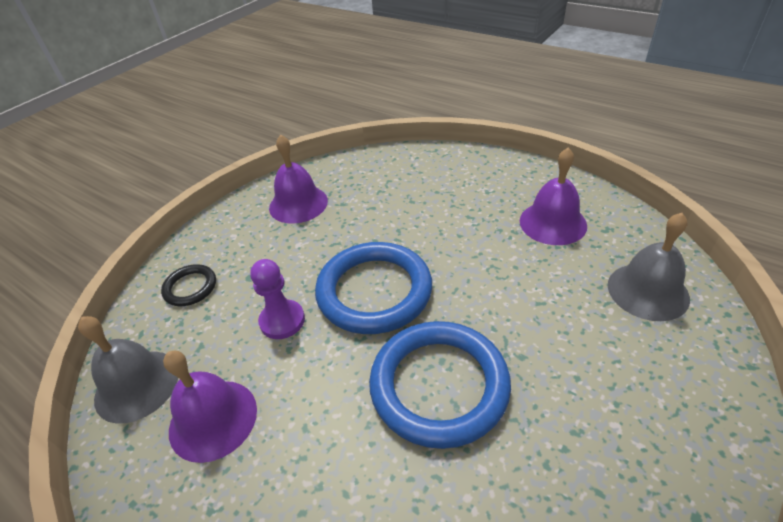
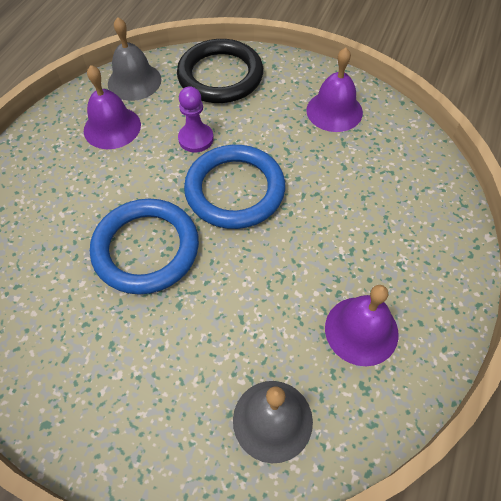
camera: 75 degrees right, 15 degrees up
black ring [161,264,216,306] -> black ring [177,39,263,103], size x2.08

